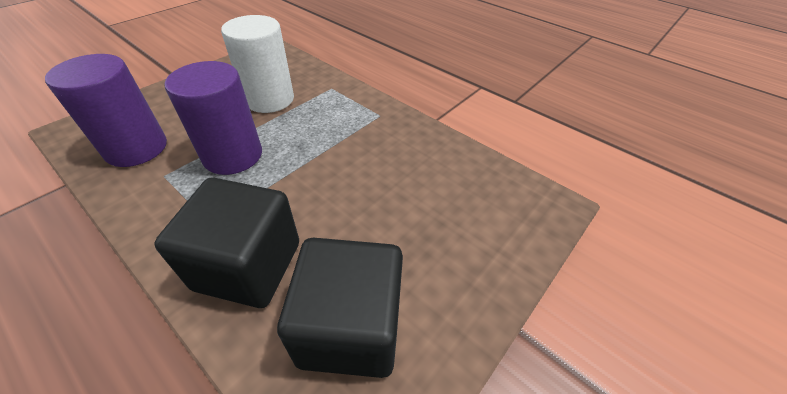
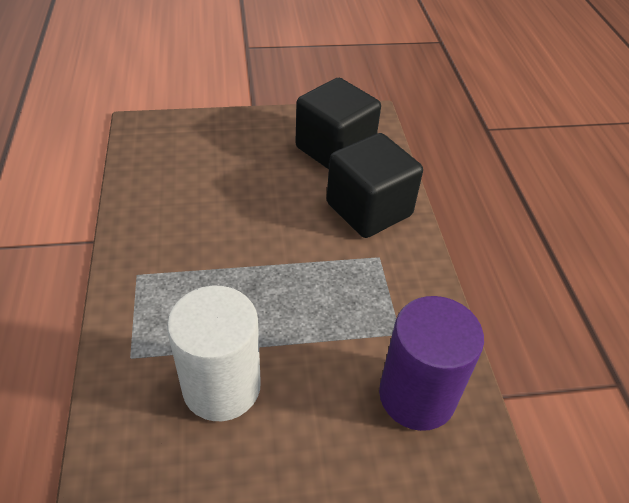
camera: 140 degrees left, 0 degrees up
purple cylinder [165,61,262,175] -> none

